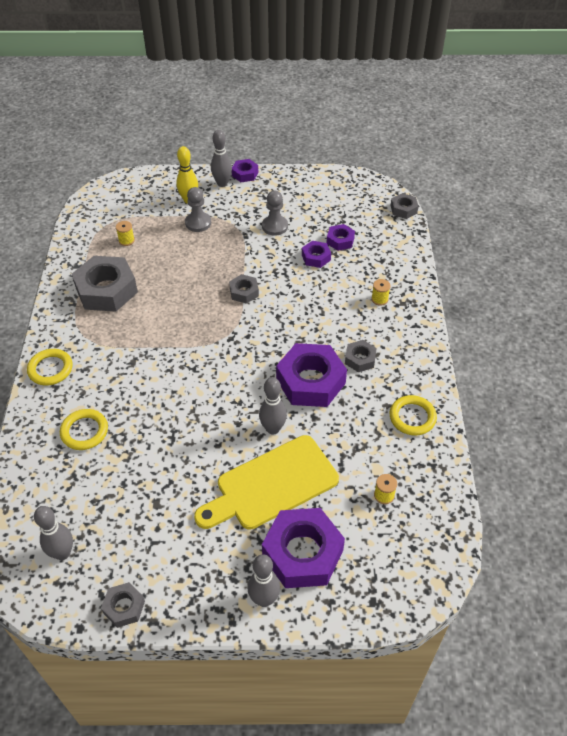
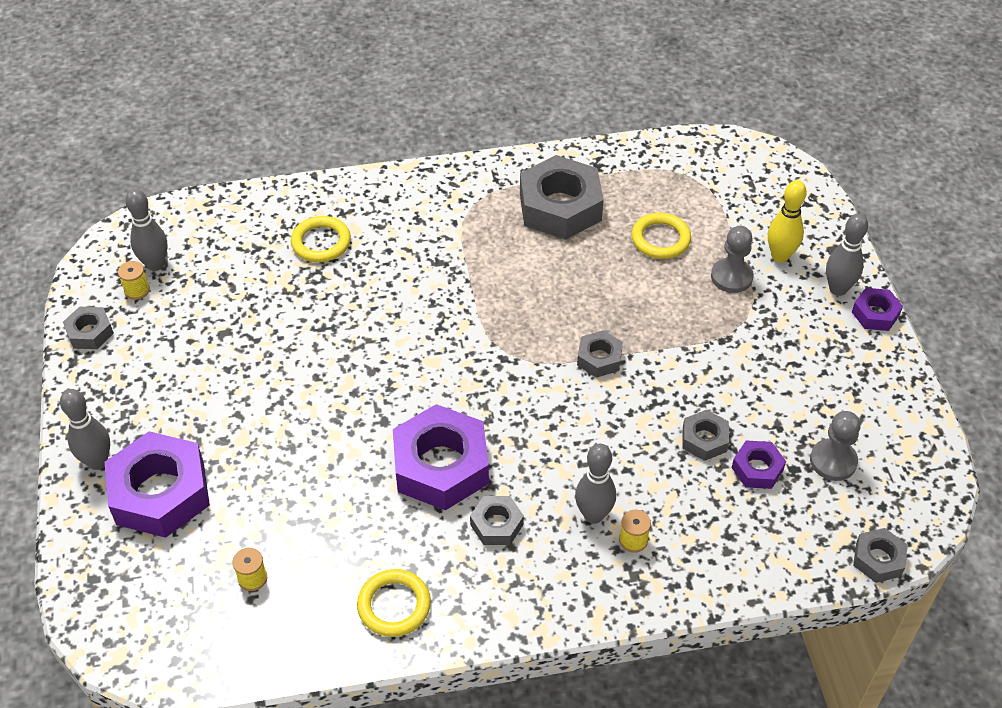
camera: 80 degrees right, 0 degrees up
yellow ring [27,349,73,386] -> yellow ring moved to [631,213,691,259]
yellow spool [116,221,135,246] -> yellow spool moved to [118,261,150,300]
yellow cutting board [194,435,339,530] -> none
grey bowling pin [259,377,287,434] -> grey bowling pin moved to [575,444,616,524]
grey pawn [262,191,288,236] -> grey pawn moved to [810,411,861,481]
purple nut [302,241,331,268] -> grey nut [683,410,729,461]

